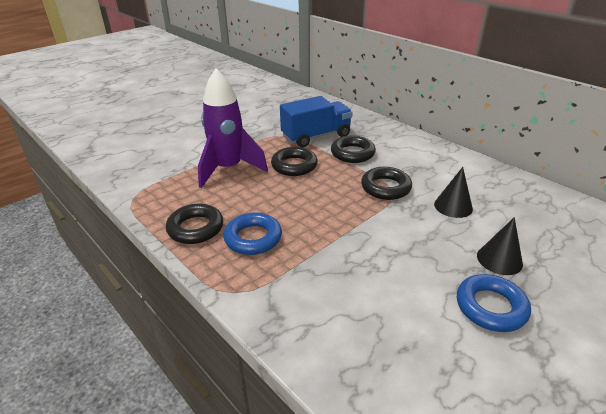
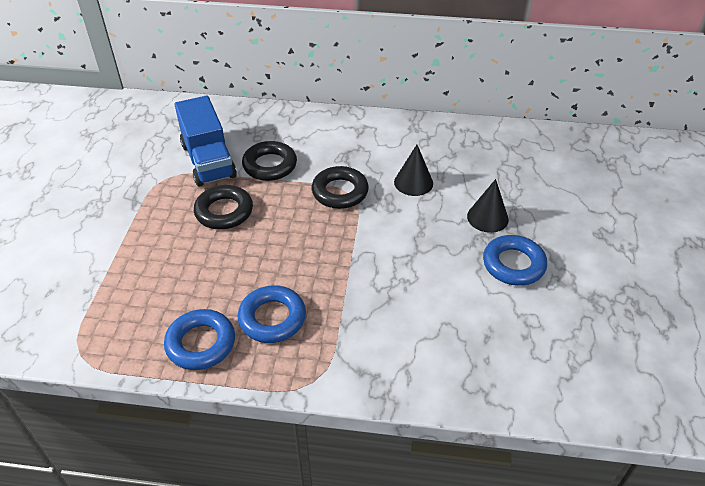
camera: 40 degrees left, 10 degrees up
black ring [166,204,223,244] -> blue ring [164,309,235,370]
purple rocket [198,68,268,188] -> none
blue truck [280,96,353,147] -> blue truck turned 135 degrees clockwise [175,96,237,187]

